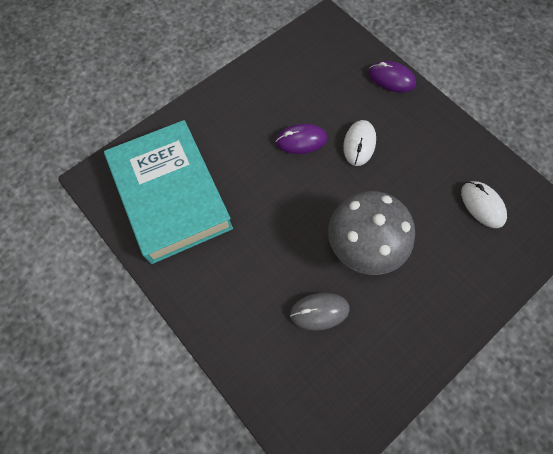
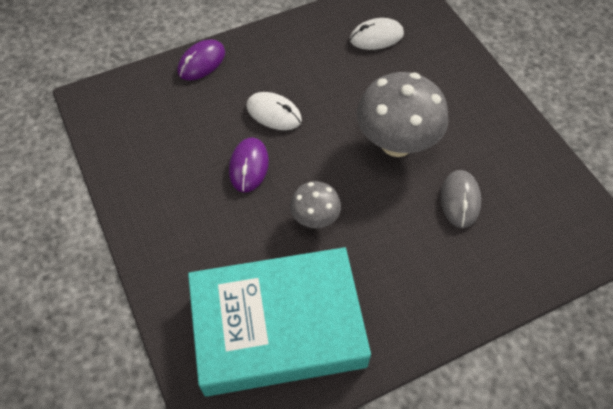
camera: 75 degrees left, 10 degrees down
none -> grey mushroom [290,181,341,228]

